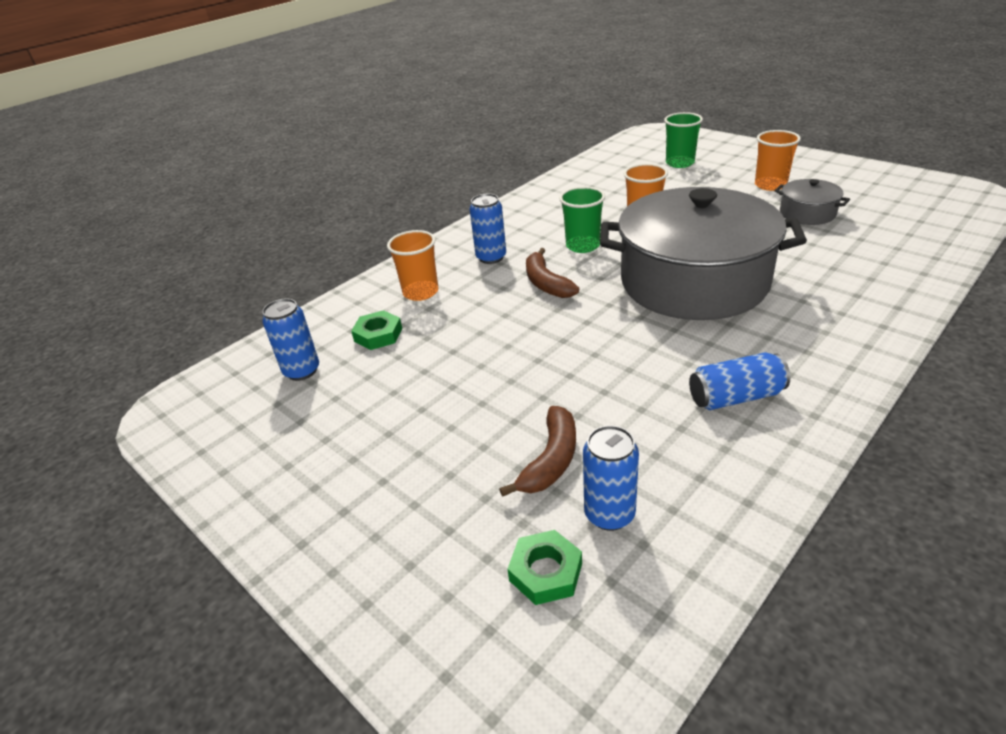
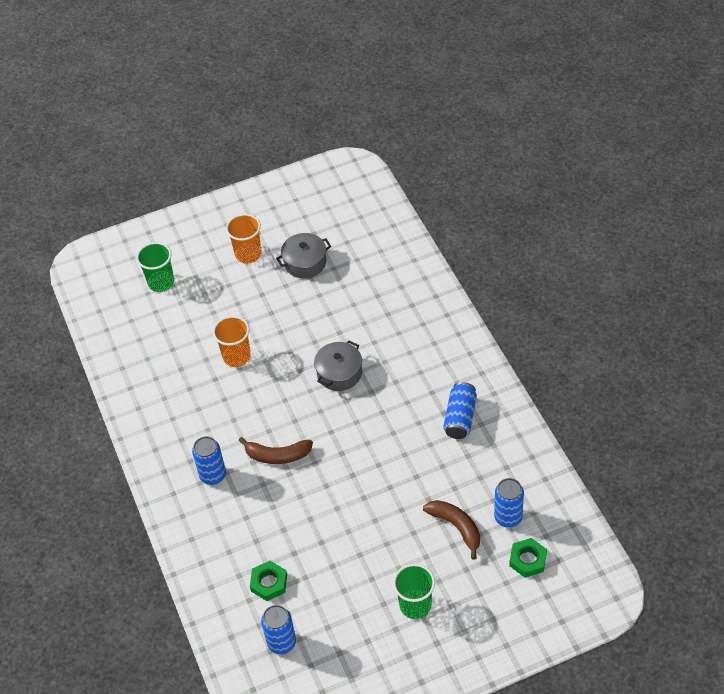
camera: 65 degrees left, 15 degrees up
orange cup [387,230,438,301] -> none
green cup [559,186,605,253] -> green cup moved to [393,564,435,619]
grey pot [600,187,807,320] -> grey pot [314,340,362,391], size x0.42

